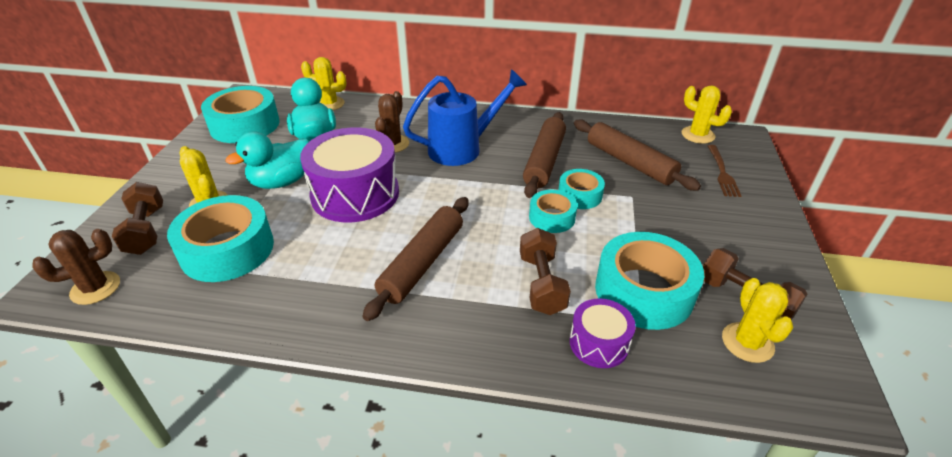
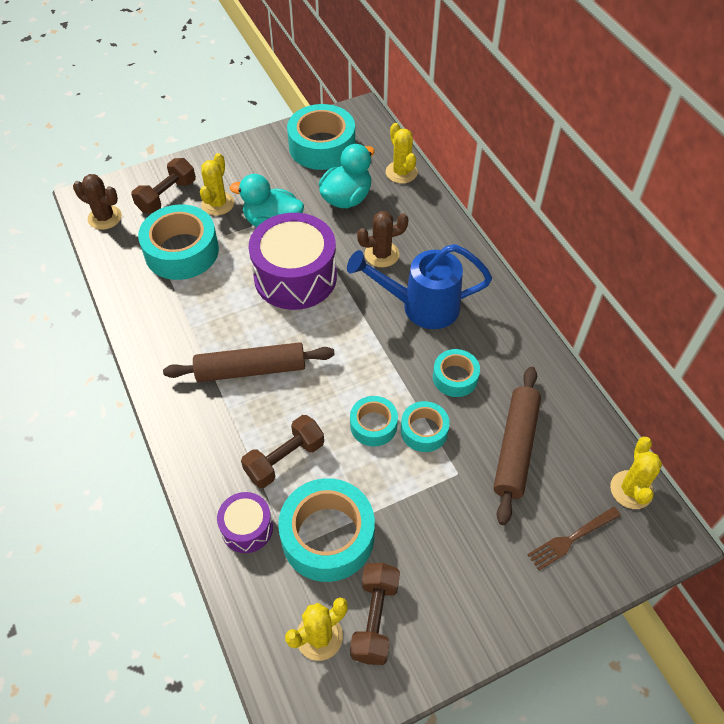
camera: 55 degrees right, 15 degrees up
blue watering can [403,69,527,166] -> blue watering can turned 150 degrees clockwise [347,244,492,329]
brown rolling pin [523,112,566,198] -> turquoise tape [433,349,480,397]

